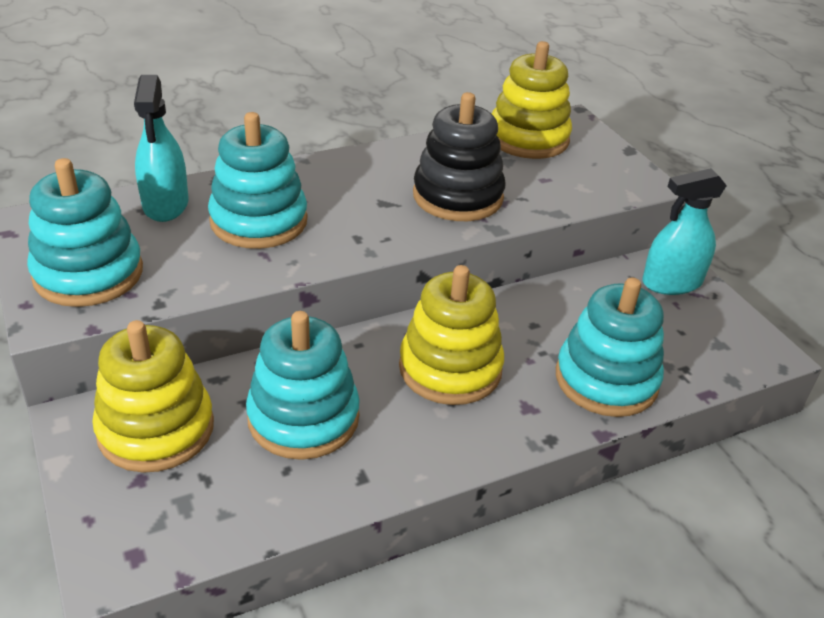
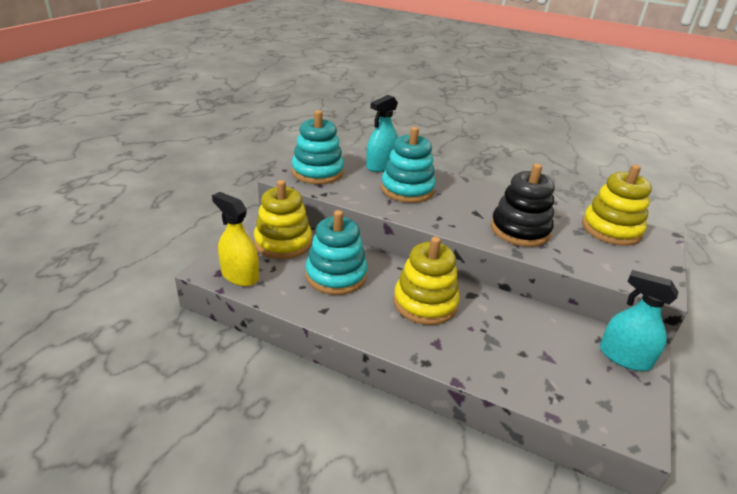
camera: 50 degrees right, 5 degrees down
turquoise stacking toy [556,277,664,417] -> none
none -> yellow spray bottle [212,192,259,286]

